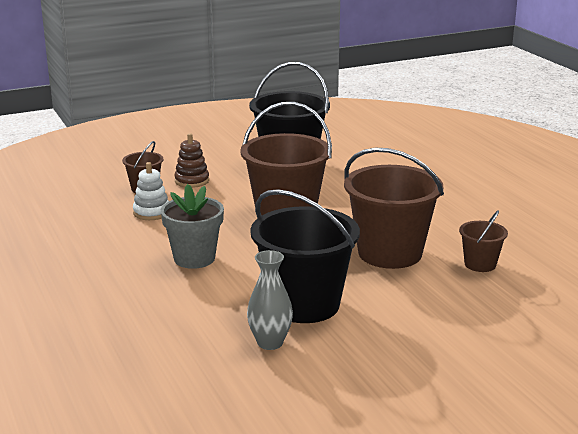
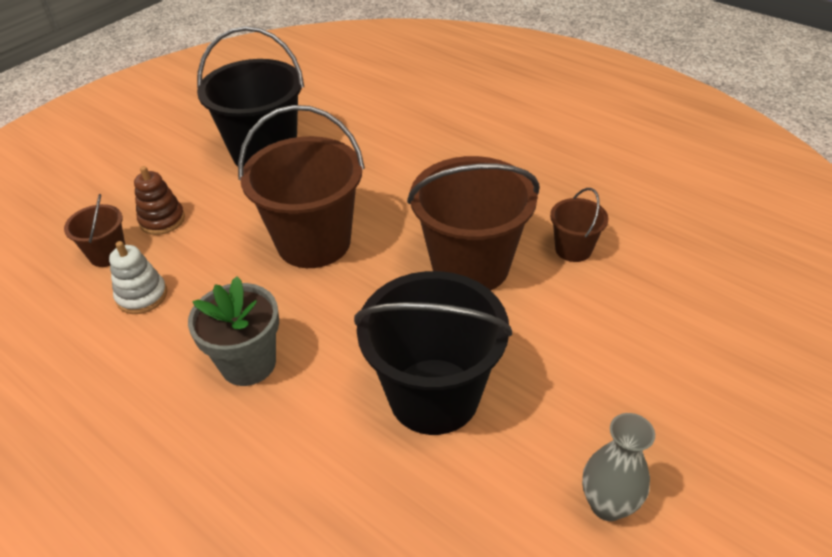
camera: 25 degrees left, 20 degrees up
grey vase [247,250,293,350] -> grey vase moved to [582,413,655,521]

